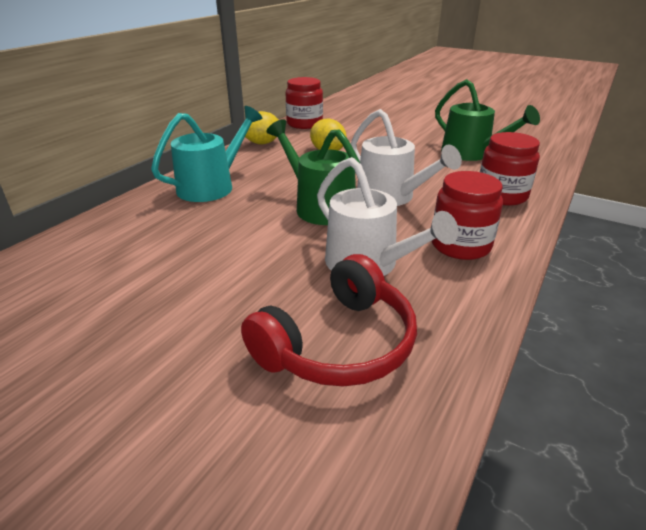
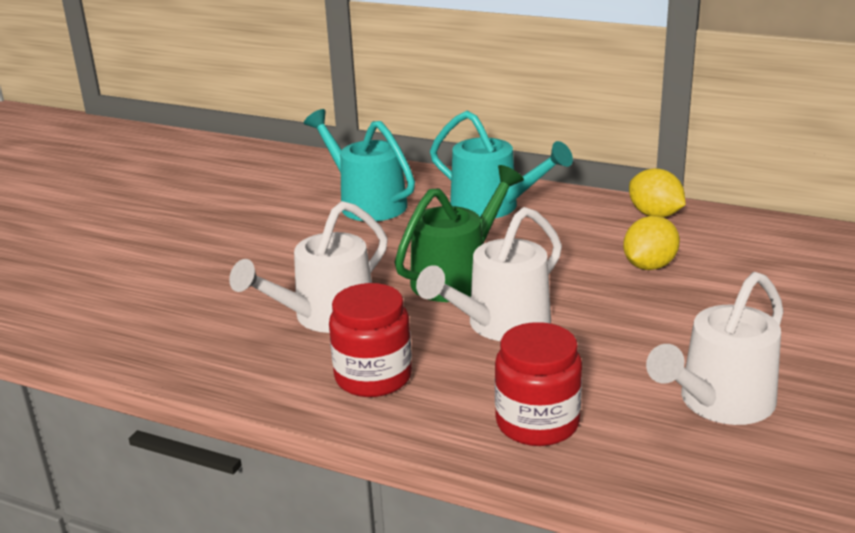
camera: 85 degrees right, 5 degrees down
red headphones [241,254,417,386] -> none
red jar [285,77,323,129] -> none
green watering can [435,79,540,161] -> white watering can [646,272,784,425]
none -> turquoise watering can [304,109,415,221]

